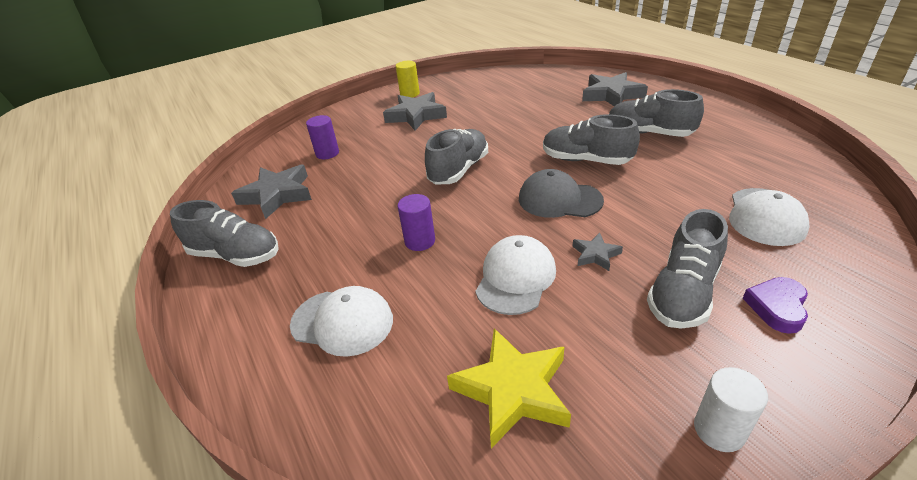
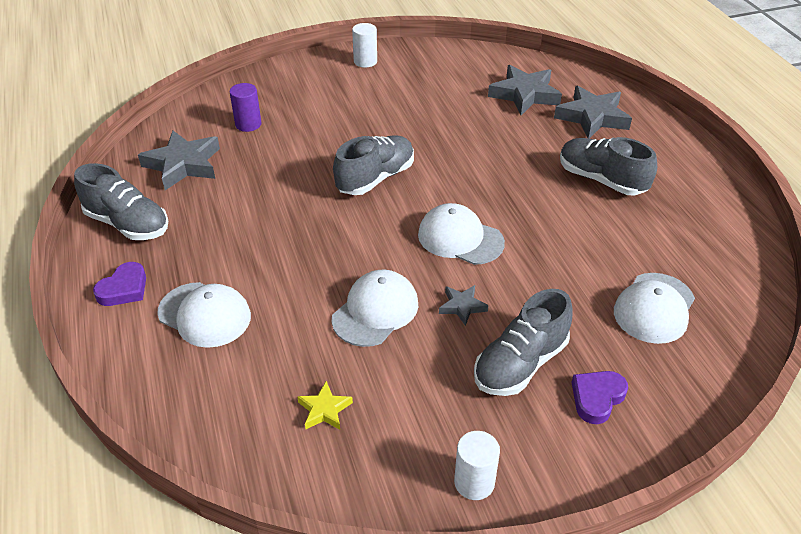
camera: 10 degrees right, 5 degrees up
grey star [383,92,447,130] -> grey star moved to [488,65,562,115]
yellow cylinder [396,61,420,97] -> white cylinder [352,23,377,68]
purple cylinder [397,194,435,251] -> none
yellow star [447,328,571,449] -> yellow star [297,381,353,430], size x0.51
grey cap [519,169,604,218] -> white cap [418,203,505,265]
grey shoe [543,114,640,165] -> none
none -> purple heart [93,262,146,306]

